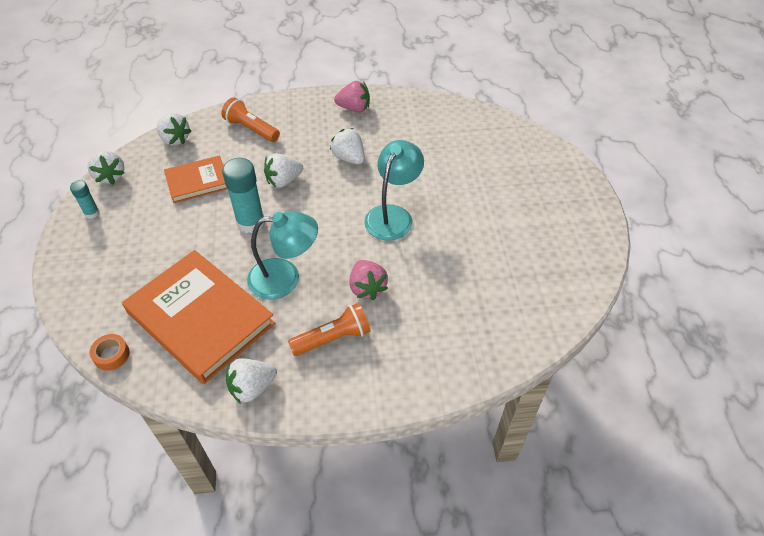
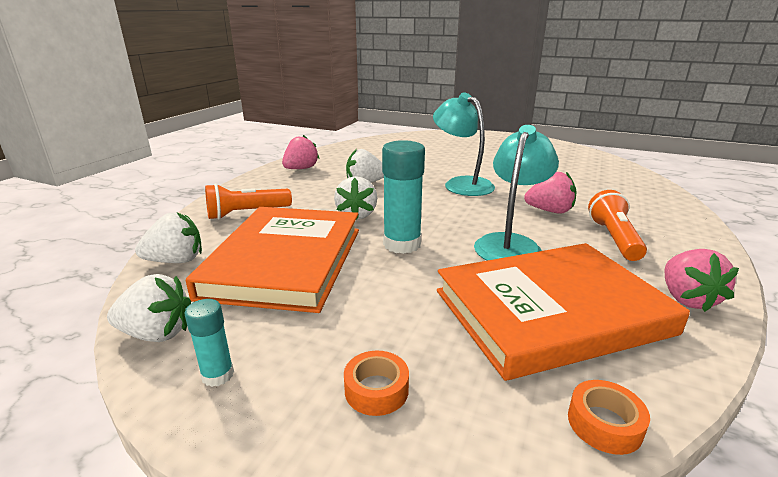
camera: 60 degrees left, 25 degrees down
orange book [164,155,228,203] -> orange book [186,207,359,313], size x1.82
white strawberry [226,358,277,404] -> pink strawberry [665,249,739,312]
none -> orange tape [344,351,409,416]

